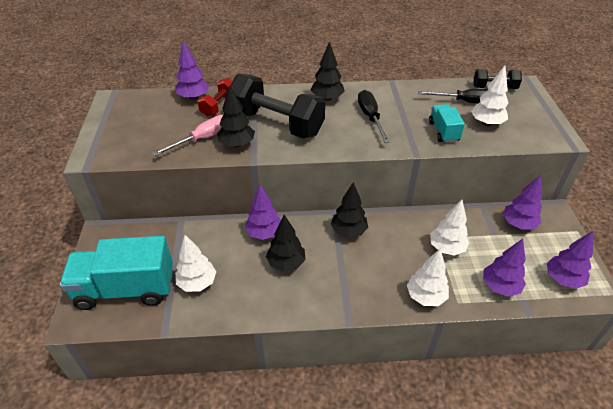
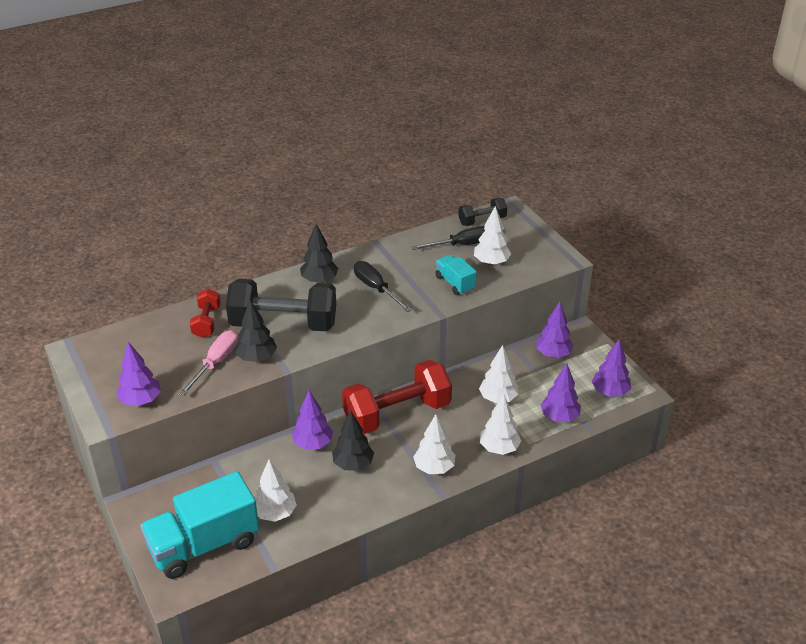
camera: 25 degrees left, 5 degrees down
purple tree [175,41,209,100] -> purple tree moved to [116,342,161,406]
black tree [331,182,368,238] -> red dumbbell [342,360,452,434]
none -> white tree [413,414,455,474]

